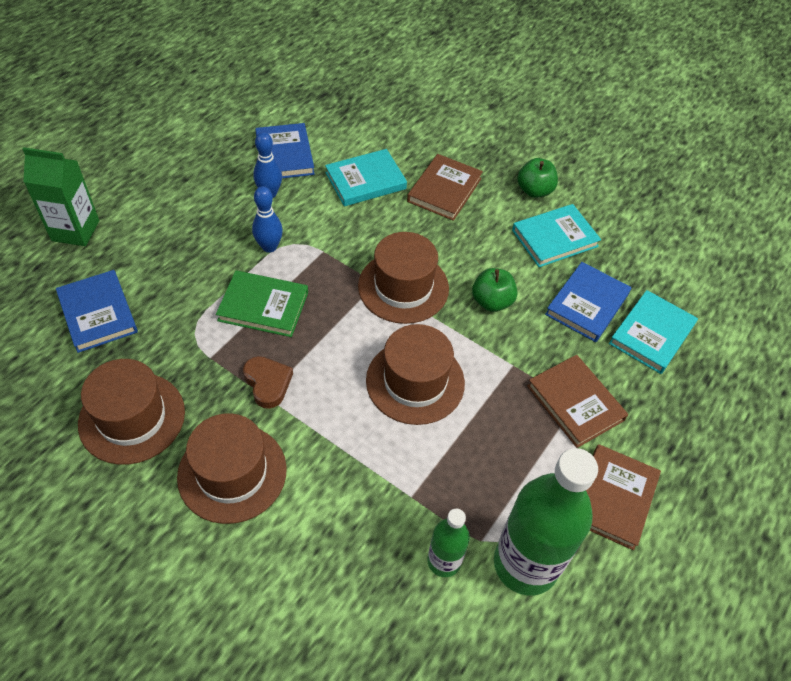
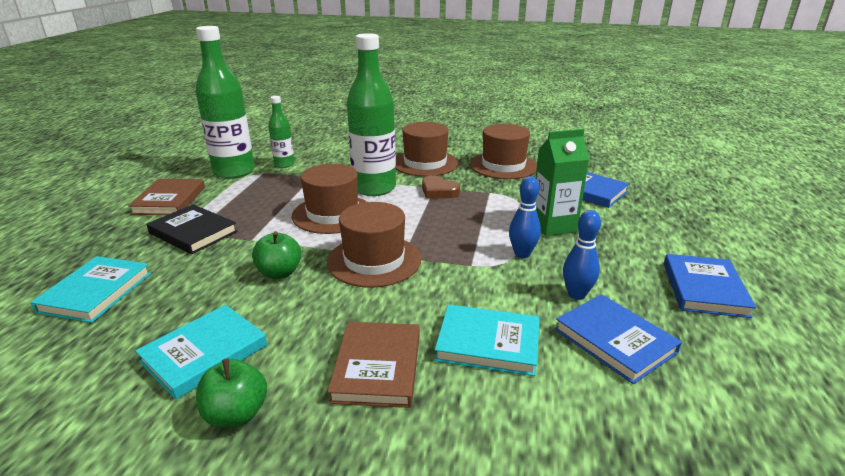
camera: 160 degrees right, 25 degrees down
green carton [23,147,99,246] -> green carton moved to [535,129,589,236]
green book [216,270,308,337] -> none
turquoise book [325,149,407,206] -> turquoise book turned 60 degrees clockwise [435,304,540,376]
brown book [527,355,628,448] -> black book [147,204,238,254]
blue book [545,262,631,342] -> blue book moved to [664,254,756,318]
none -> green bottle [347,33,396,196]

